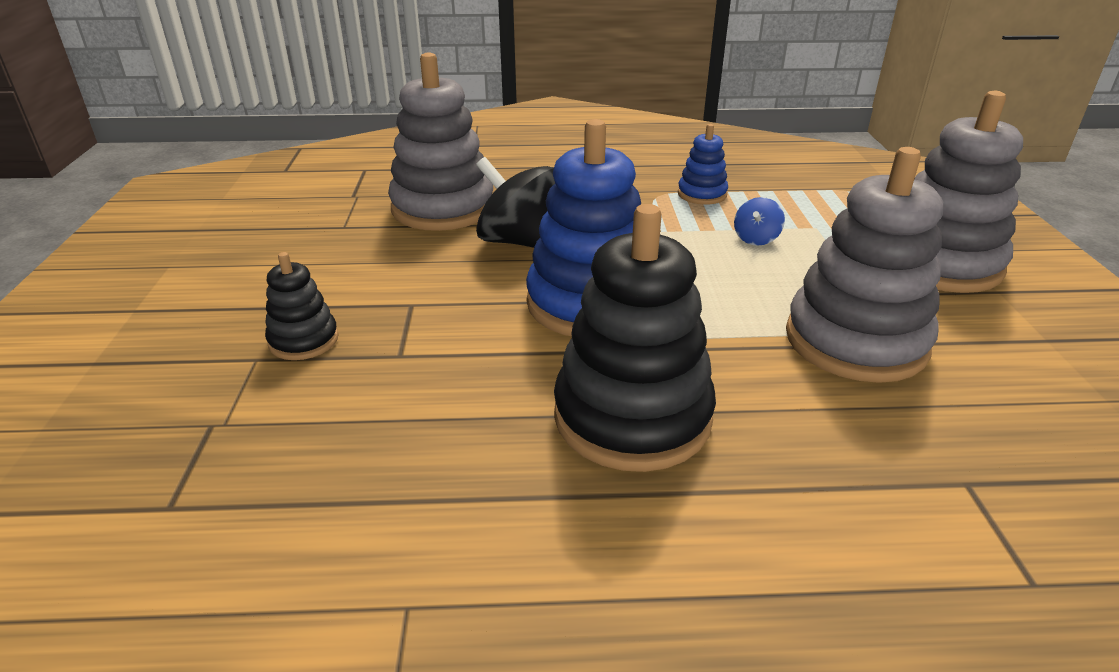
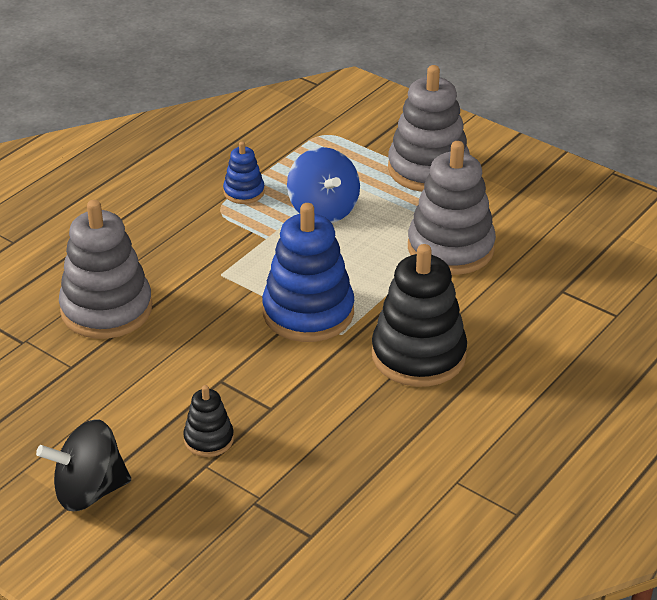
camera: 50 degrees left, 5 degrees up
black spinning top [476,157,555,248] -> black spinning top moved to [36,420,131,511]
blue spinning top [734,197,785,246] -> blue spinning top [287,147,360,223], size x2.04

